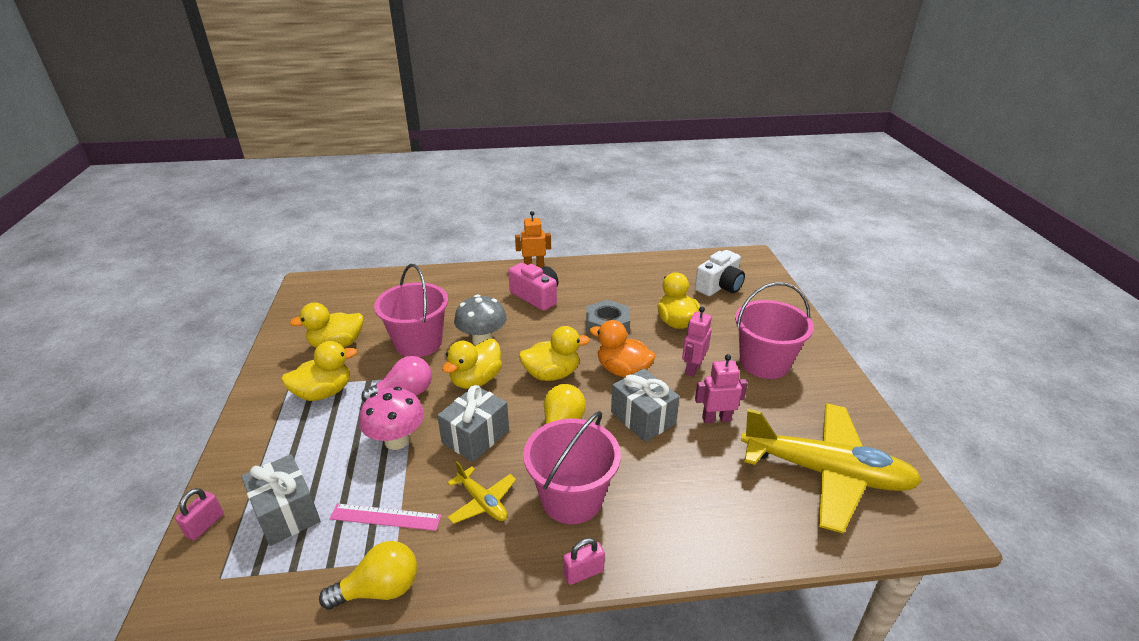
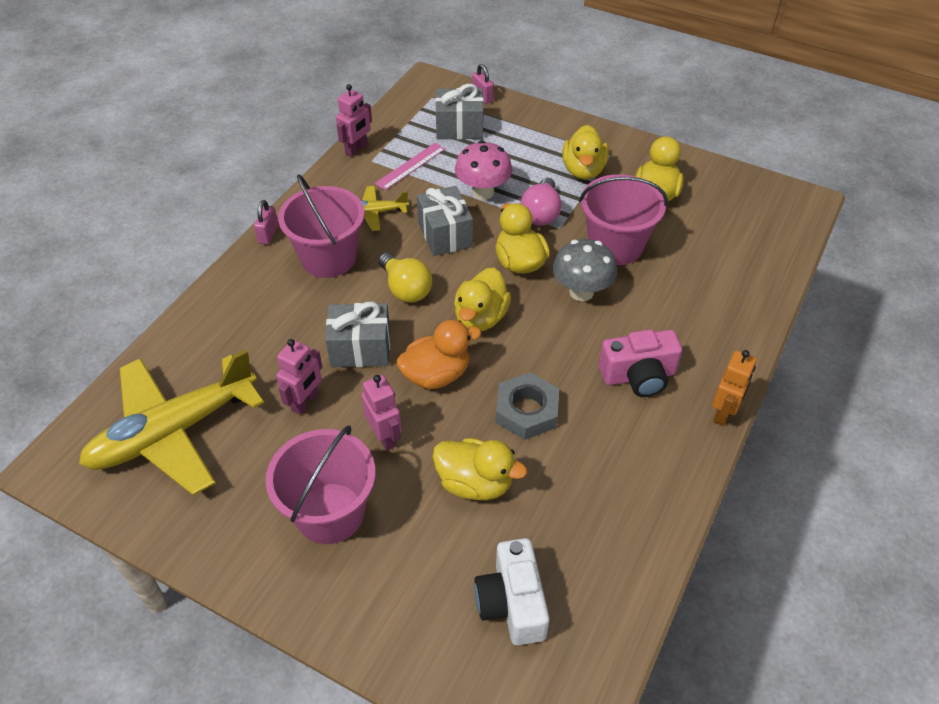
camera: 125 degrees right, 15 degrees up
yellow light bulb [319,541,417,610] -> pink robot [336,84,372,157]

